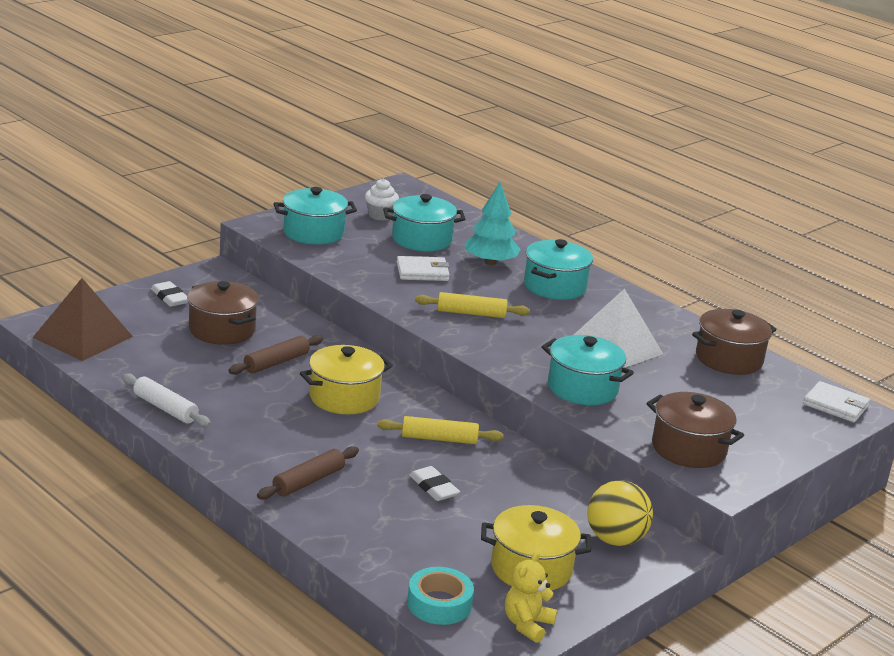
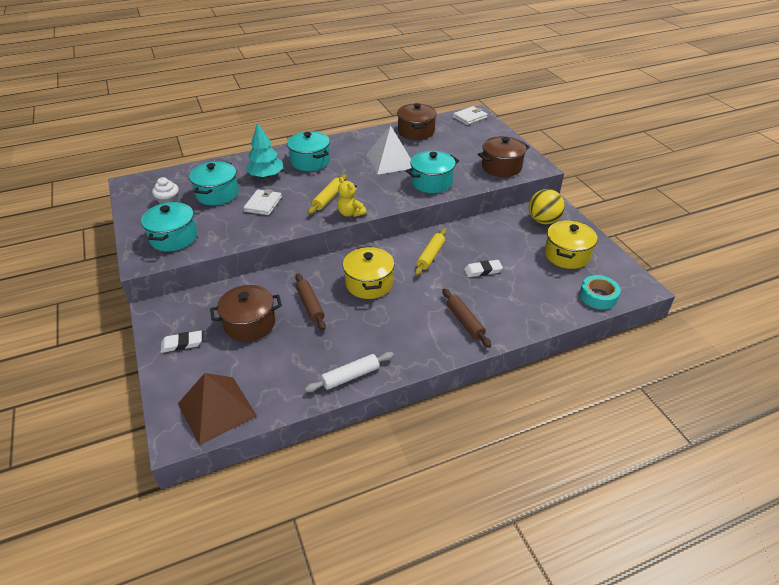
camera: 65 degrees left, 15 degrees up
yellow teddy bear [505,551,557,643] -> yellow teddy bear moved to [337,177,366,217]

